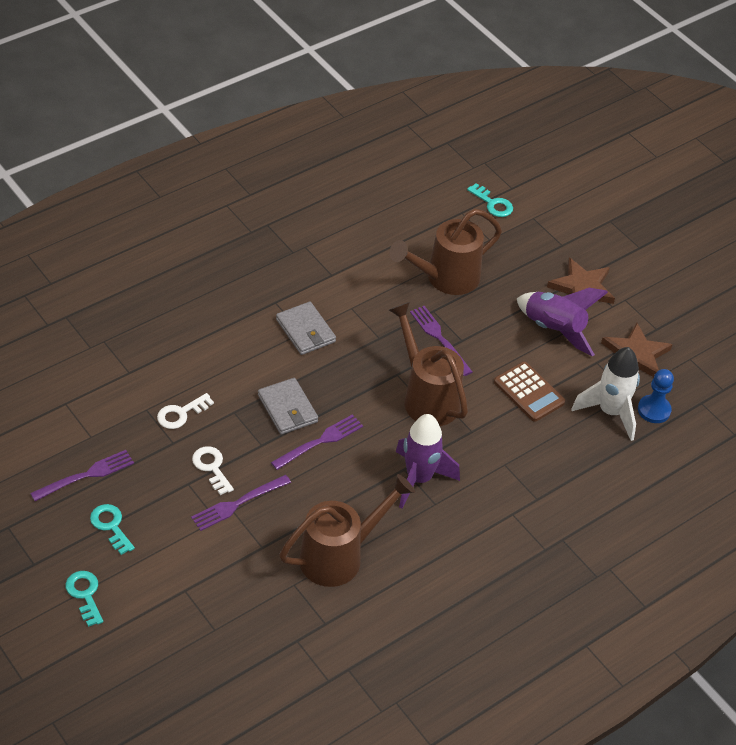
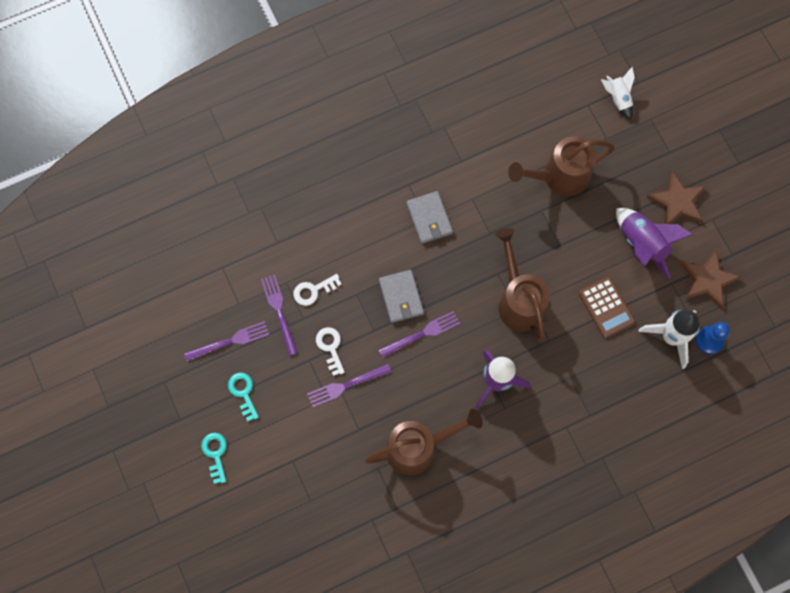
camera: 15 degrees right, 25 degrees up
purple fork [410,306,472,376] -> purple fork moved to [261,274,298,356]
turquoise key [467,183,513,217] -> white rocket [601,67,635,121]

